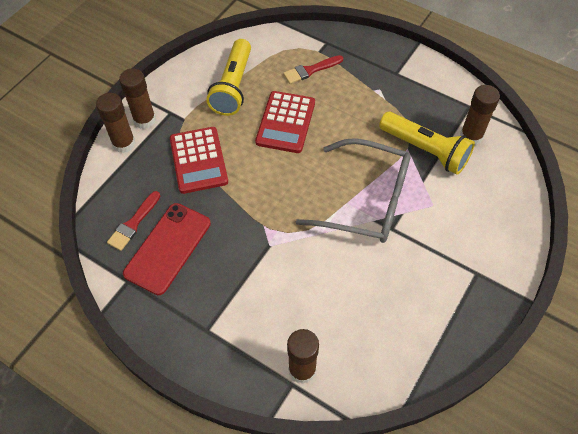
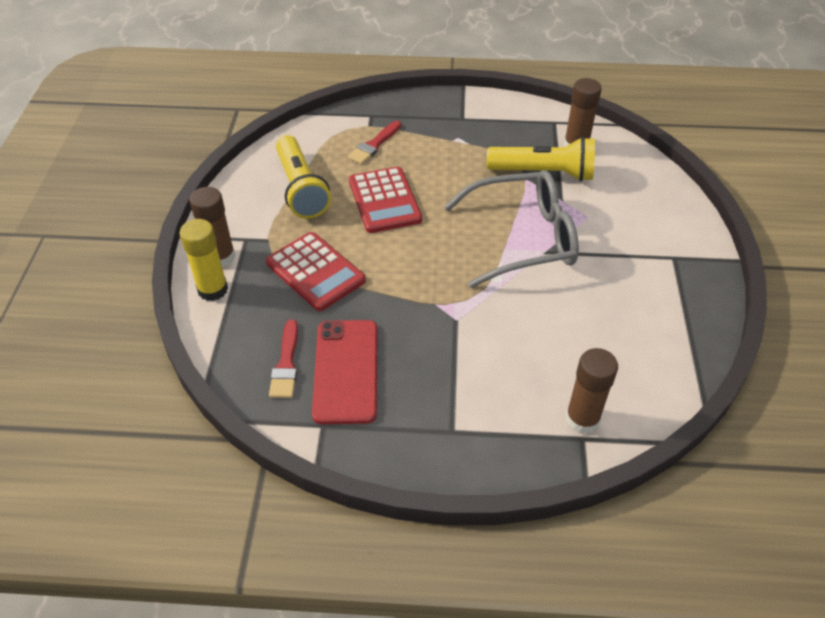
camera: 30 degrees left, 10 degrees down
brown glue stick [96,93,136,153] -> yellow glue stick [179,219,228,301]

